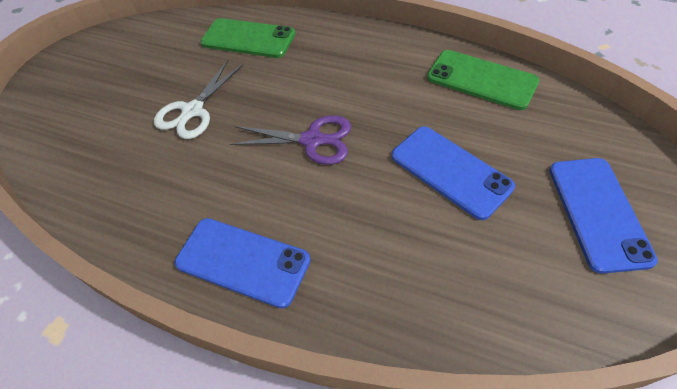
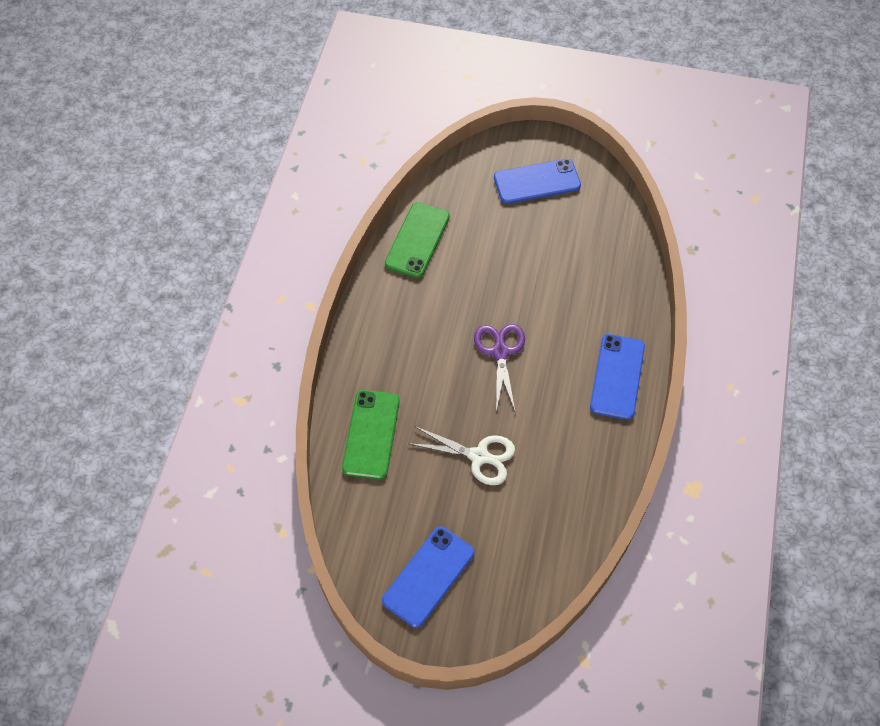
camera: 105 degrees left, 5 degrees up
blue phone [392,126,515,220] -> blue phone moved to [382,526,474,628]

